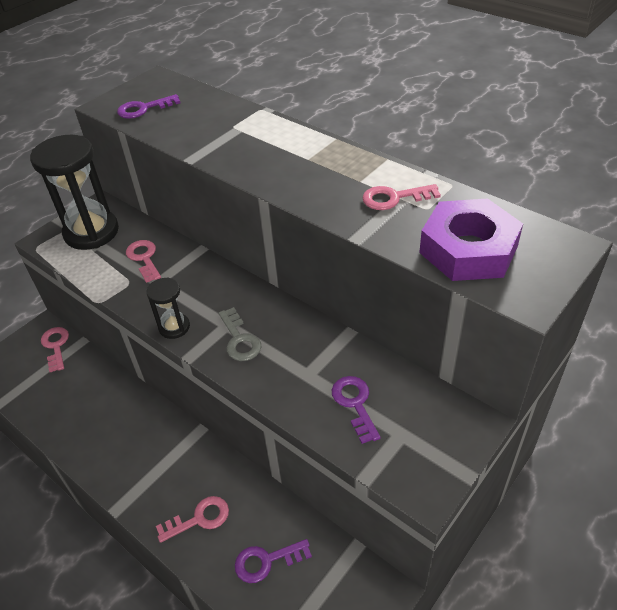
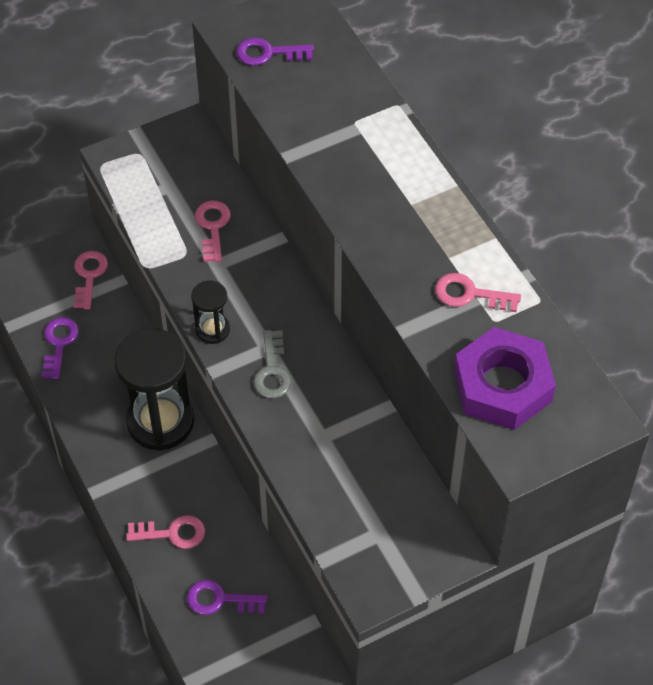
camera: 20 degrees right, 10 degrees up
black hourglass [30,135,119,250] -> black hourglass moved to [114,328,194,451]
purple key [332,376,381,444] -> purple key moved to [42,317,79,379]

